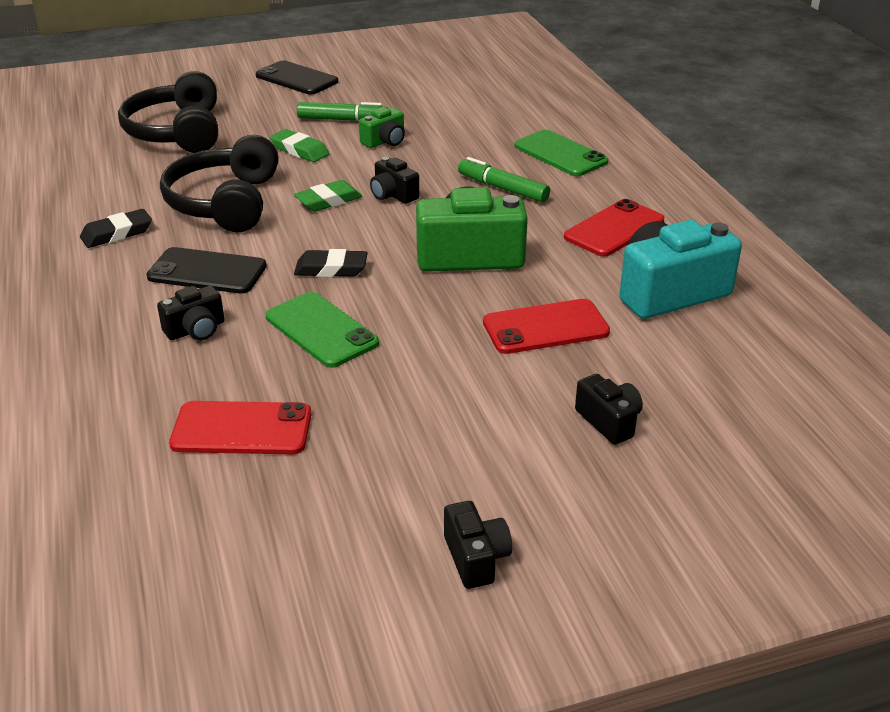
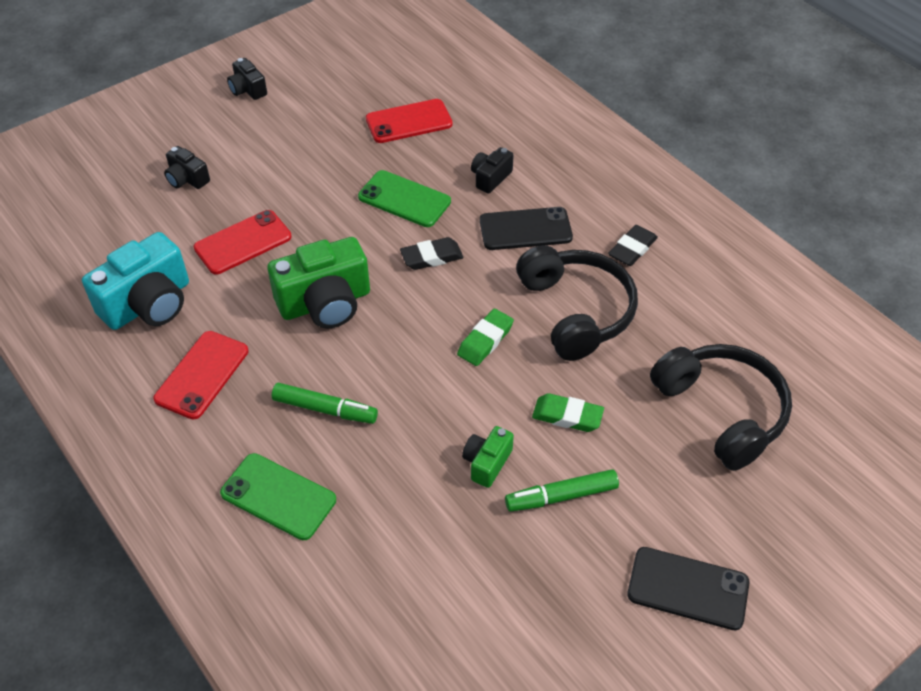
camera: 160 degrees right, 15 degrees up
black camera [370,157,419,204] -> none

